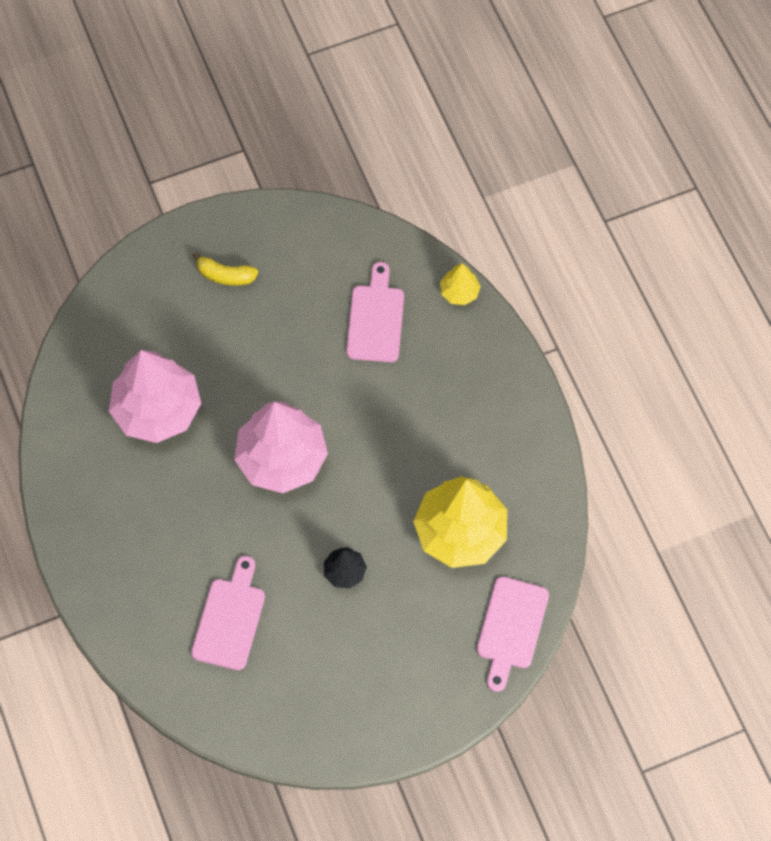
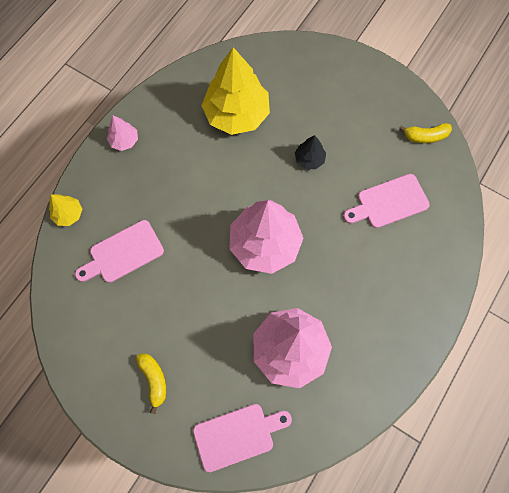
camera: 125 degrees left, 5 degrees up
pink cutting board [477,576,549,692] -> pink cutting board moved to [193,404,292,472]
none -> pink tree [107,116,138,151]
none -> yellow banana [399,123,452,143]

